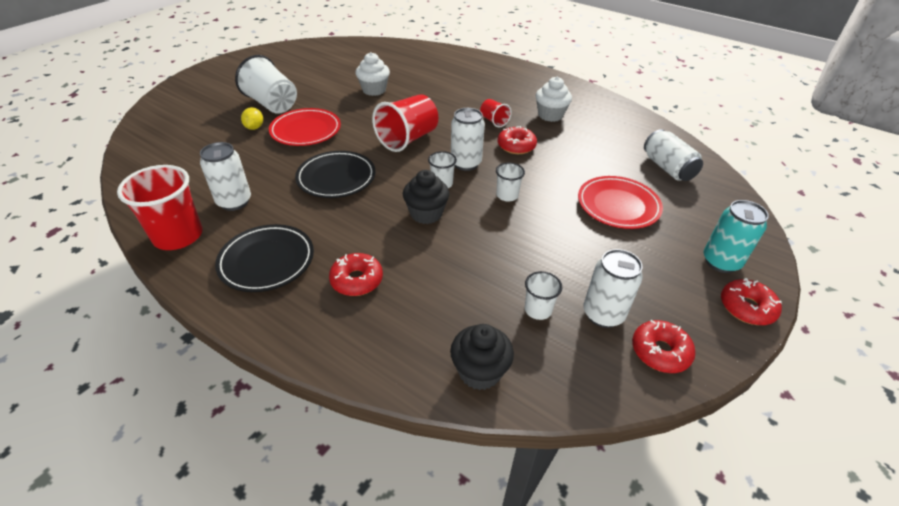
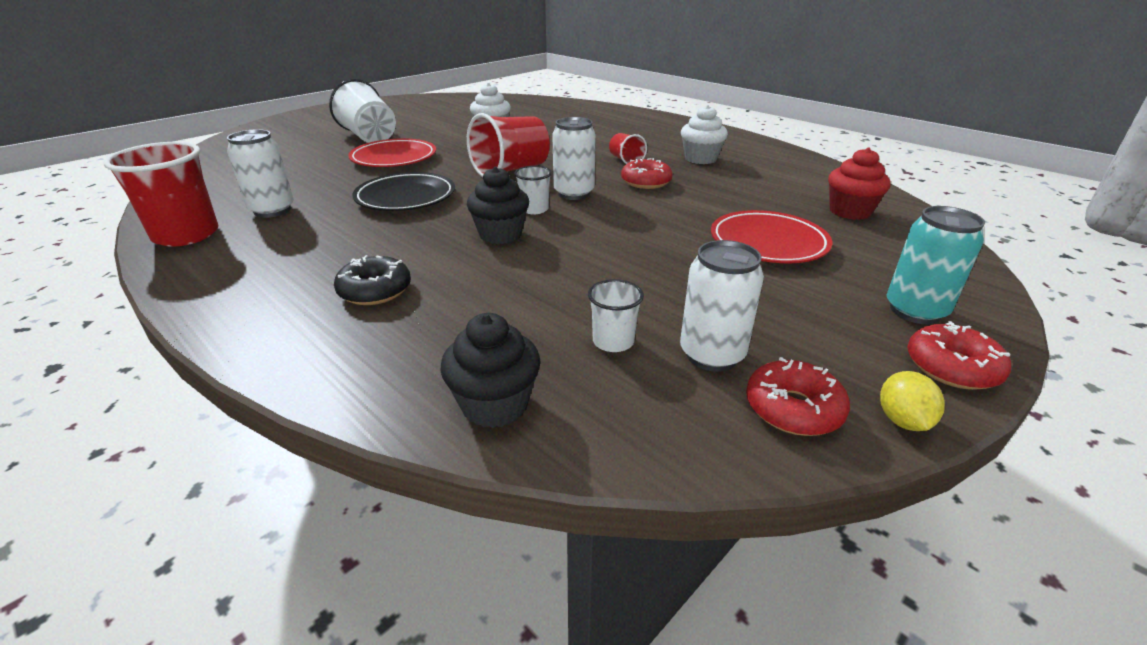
camera: 10 degrees right, 10 degrees down
black plate [215,224,314,292] -> none
yellow lemon [241,107,263,130] -> yellow lemon moved to [880,371,945,431]
red donut [329,253,383,296] -> black donut [334,255,411,305]
white cup [496,163,525,201] -> none
white can [644,129,703,181] -> red cupcake [828,148,891,220]

